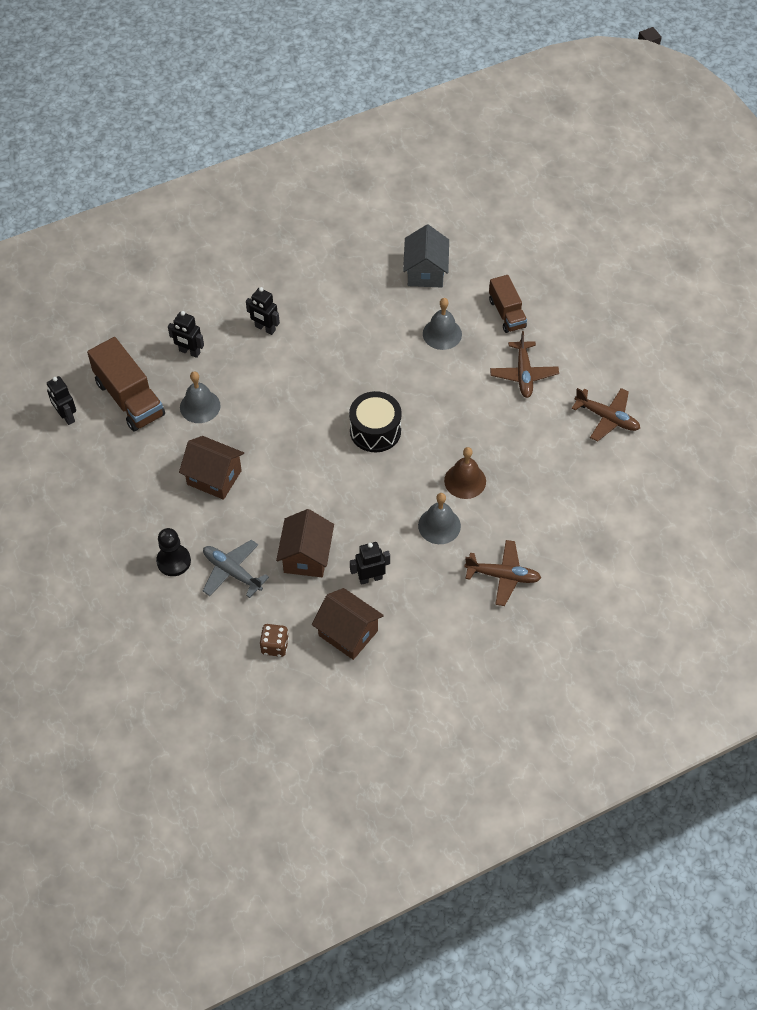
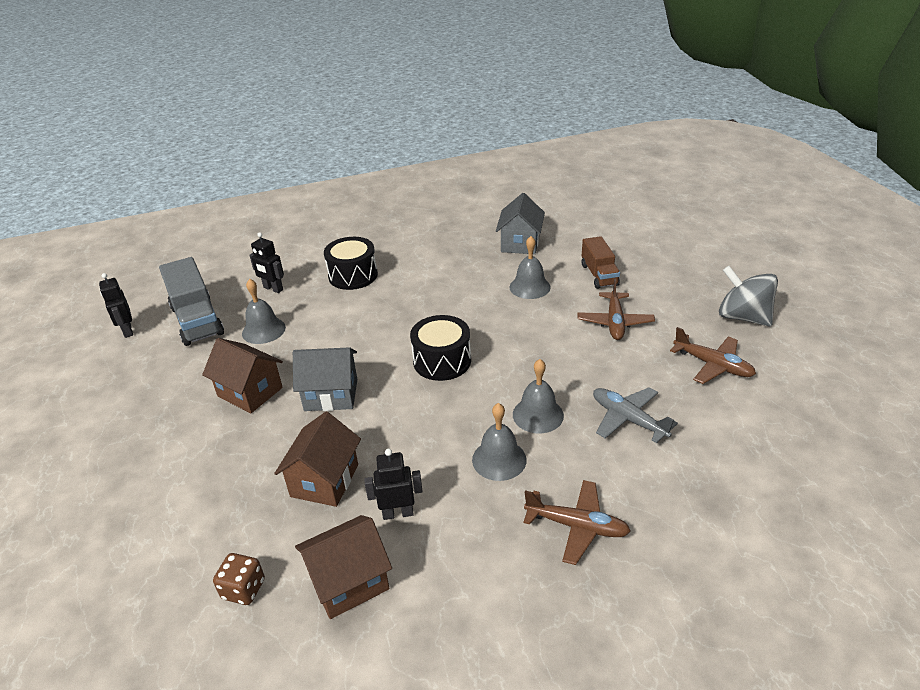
camera: 10 degrees right, 20 degrees down
brown truck [87,337,165,432] -> grey truck [159,257,224,346]
black pawn [156,528,191,576] -> none
grey plane [203,540,269,598] -> grey plane moved to [593,387,678,443]
black robot [246,287,280,335] -> black drum [324,237,378,290]
brown house [312,588,384,660] -> brown house turned 75 degrees counterclockwise [295,515,392,619]
brown bell [444,447,486,499] -> grey bell [513,359,564,433]
none -> grey house [293,347,357,411]
none -> grey spinning top [719,266,778,326]

